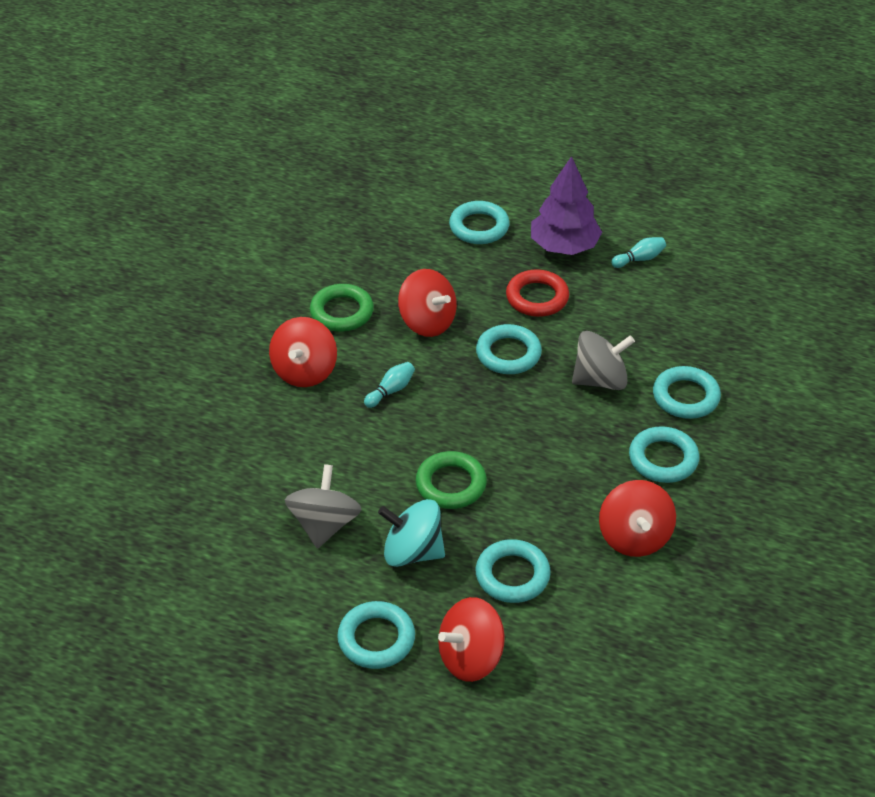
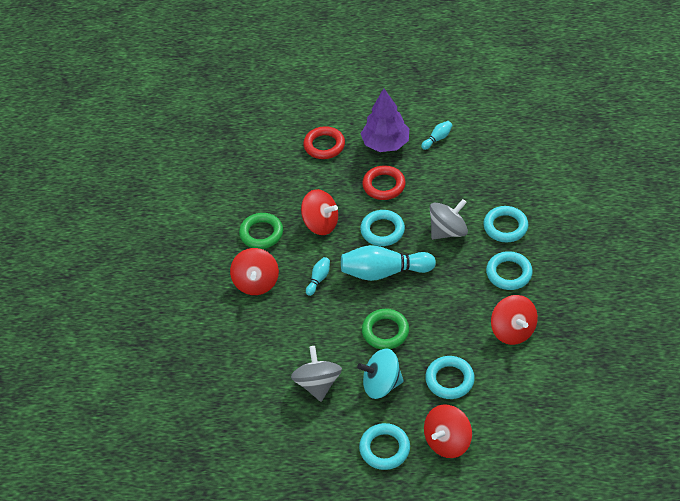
camera: 15 degrees left, 5 degrees up
turquoise ring [449,201,510,244] -> red ring [303,126,345,159]
none -> turquoise bowling pin [341,245,436,281]

